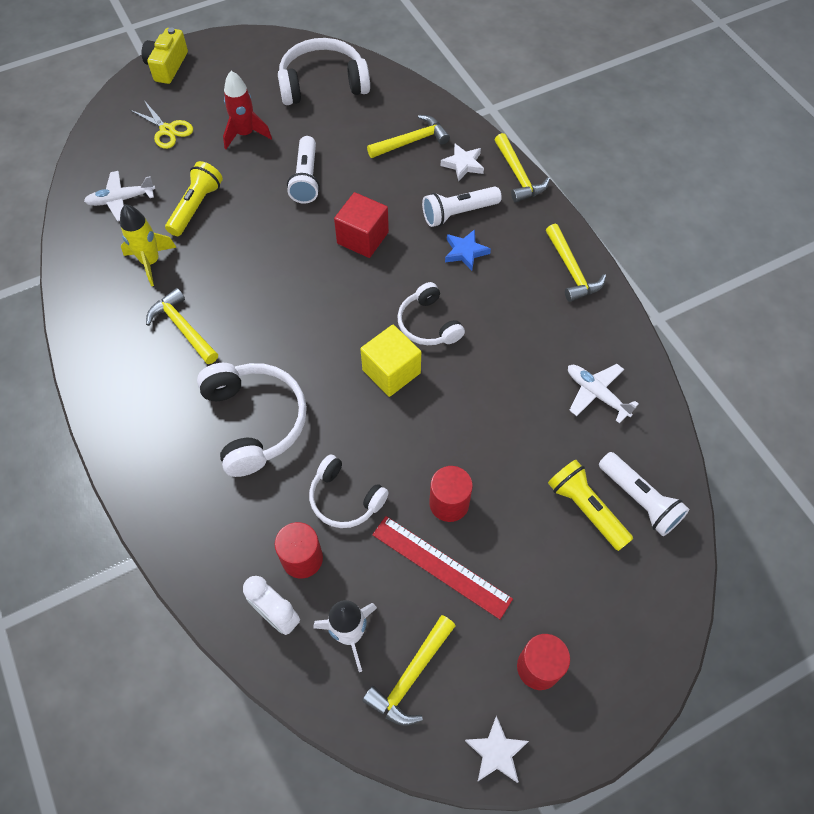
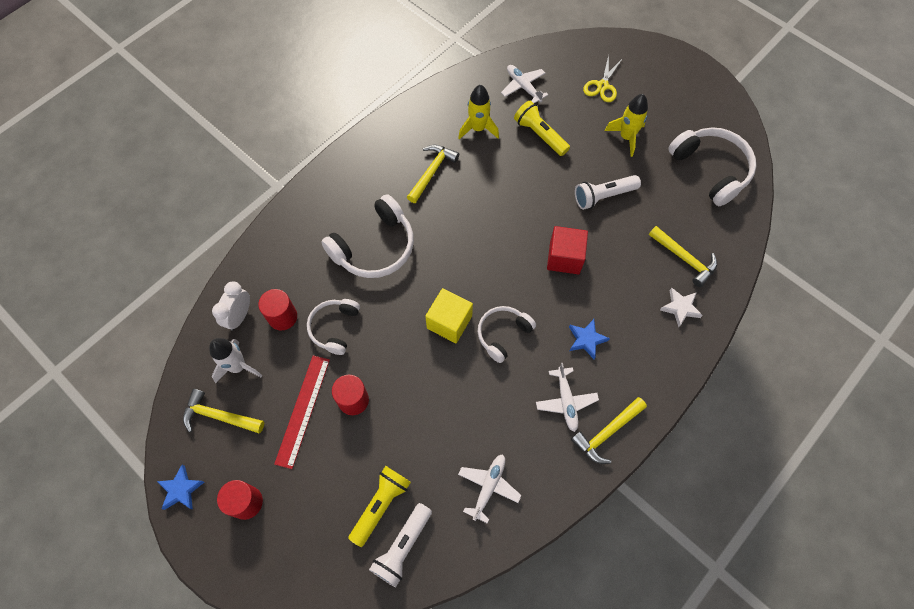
camera: 70 degrees right, 5 degrees up
yellow camera [142,27,188,84] -> none
yellow flashlight [165,161,223,236] -> yellow flashlight turned 135 degrees counterclockwise [514,101,570,156]
red rocket [223,71,272,149] -> yellow rocket [605,94,648,157]
white flashlight [422,186,502,227] -> none
white star [465,716,529,783] -> blue star [157,465,204,510]
yellow hammer [495,133,550,203] -> none
none -> white plane [536,363,599,432]

